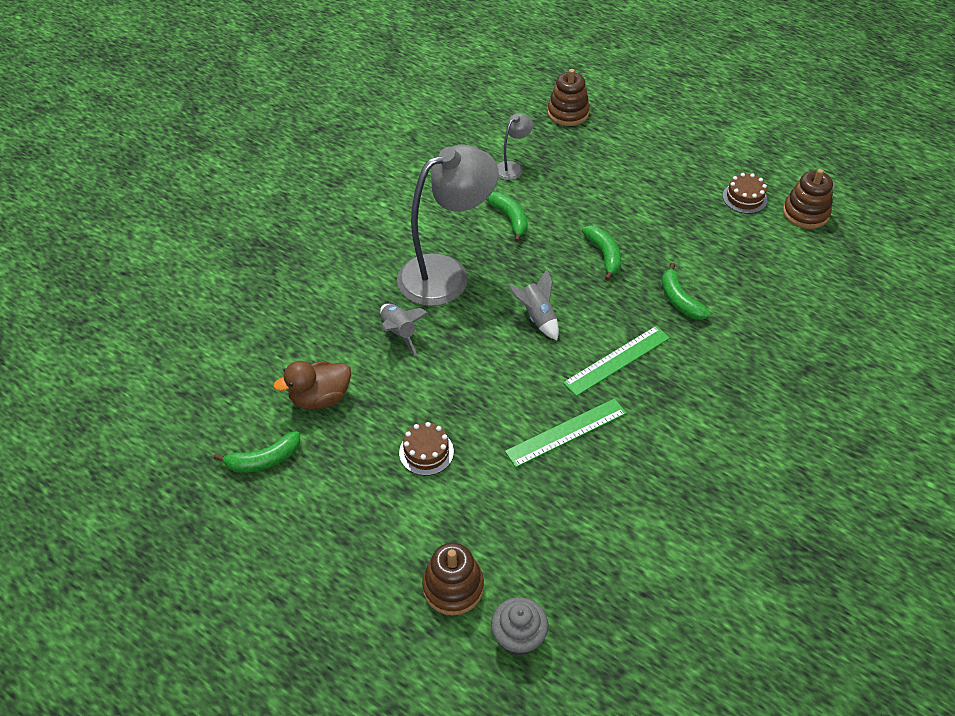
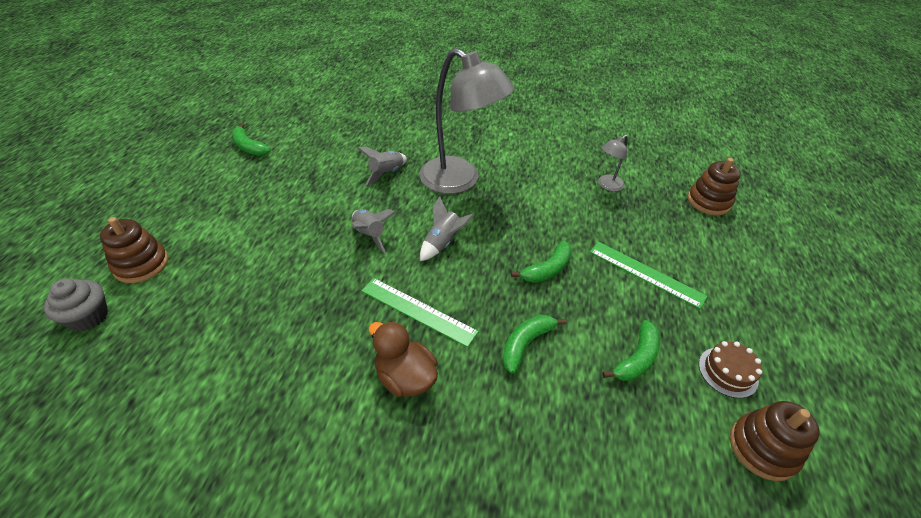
camera: 65 degrees right, 5 degrees down
brown duck [273,361,351,409] -> brown duck moved to [369,321,438,397]
brown cake [399,422,454,476] -> none
green banana [486,192,528,242] -> green banana moved to [602,320,660,381]
grey lamp [497,113,533,180] -> grey lamp turned 120 degrees clockwise [598,135,628,191]
green ruler [505,398,627,467] -> green ruler moved to [590,242,707,309]
none -> grey rocket [352,209,396,254]

